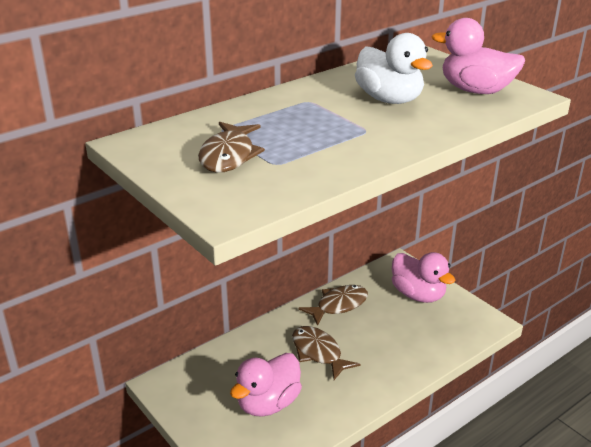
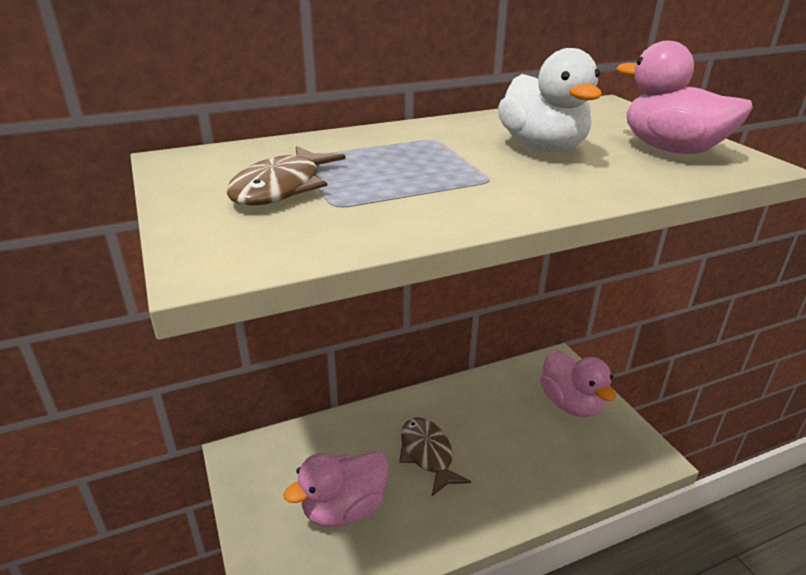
camera: 15 degrees right, 0 degrees up
brown fish [298,285,368,326] -> none

